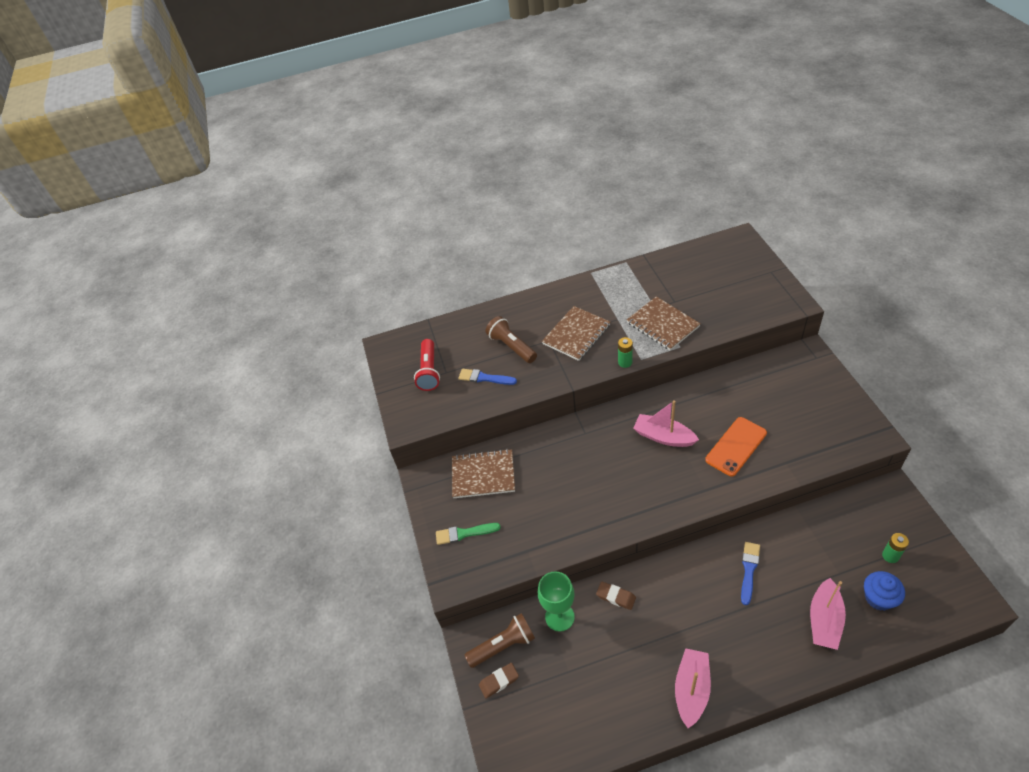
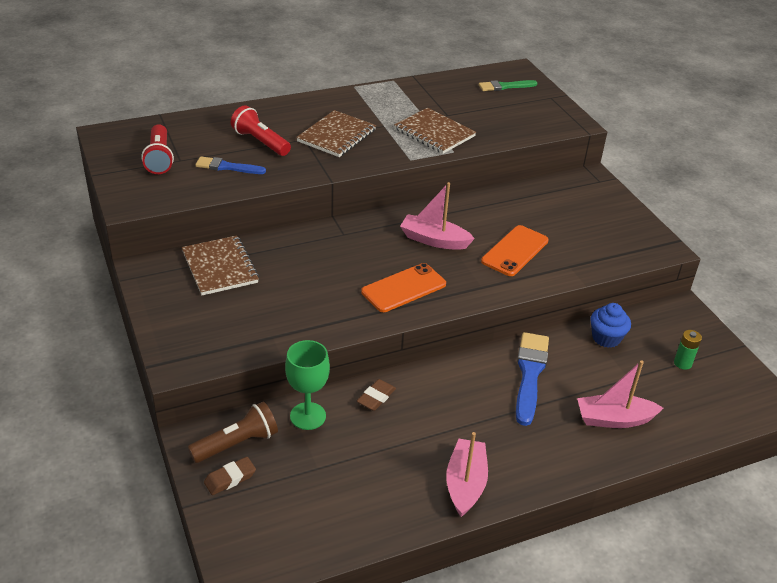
camera: 15 degrees left, 10 degrees down
green brush [436,523,501,545] -> green brush moved to [479,80,537,91]
brown notebook [452,449,515,498] -> brown notebook turned 75 degrees clockwise [182,235,259,295]
brown flashlight [486,316,537,363] -> red flashlight [231,105,291,156]
brown eraser [596,582,636,610] -> brown eraser turned 75 degrees counterclockwise [357,379,396,411]
green battery [618,337,633,368] -> none
blue brush [741,542,760,605] -> blue brush [516,332,549,426], size x1.60
pink boat [810,578,846,650] -> pink boat turned 75 degrees clockwise [577,360,663,428]
blue cupcake [864,571,905,611] -> blue cupcake moved to [590,303,631,348]
none -> orange phone [361,263,446,312]

